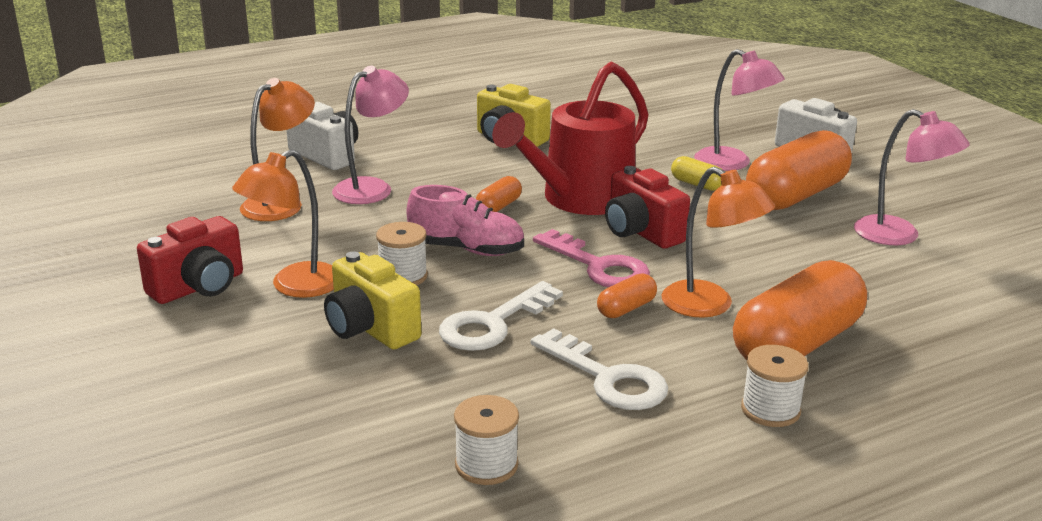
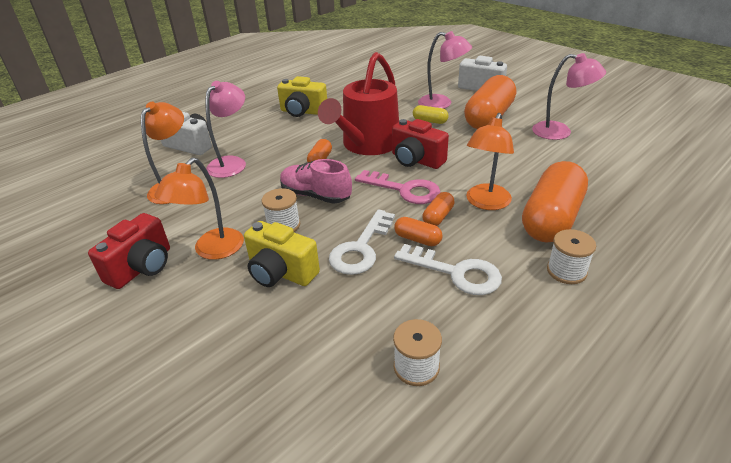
camera: 15 degrees left, 10 degrees up
pink shoe [407,185,524,256] -> pink shoe turned 150 degrees counterclockwise [280,159,352,204]
orange lamp [662,167,775,318] -> orange lamp turned 90 degrees clockwise [466,113,514,210]
none -> orange capsule [394,217,443,246]

